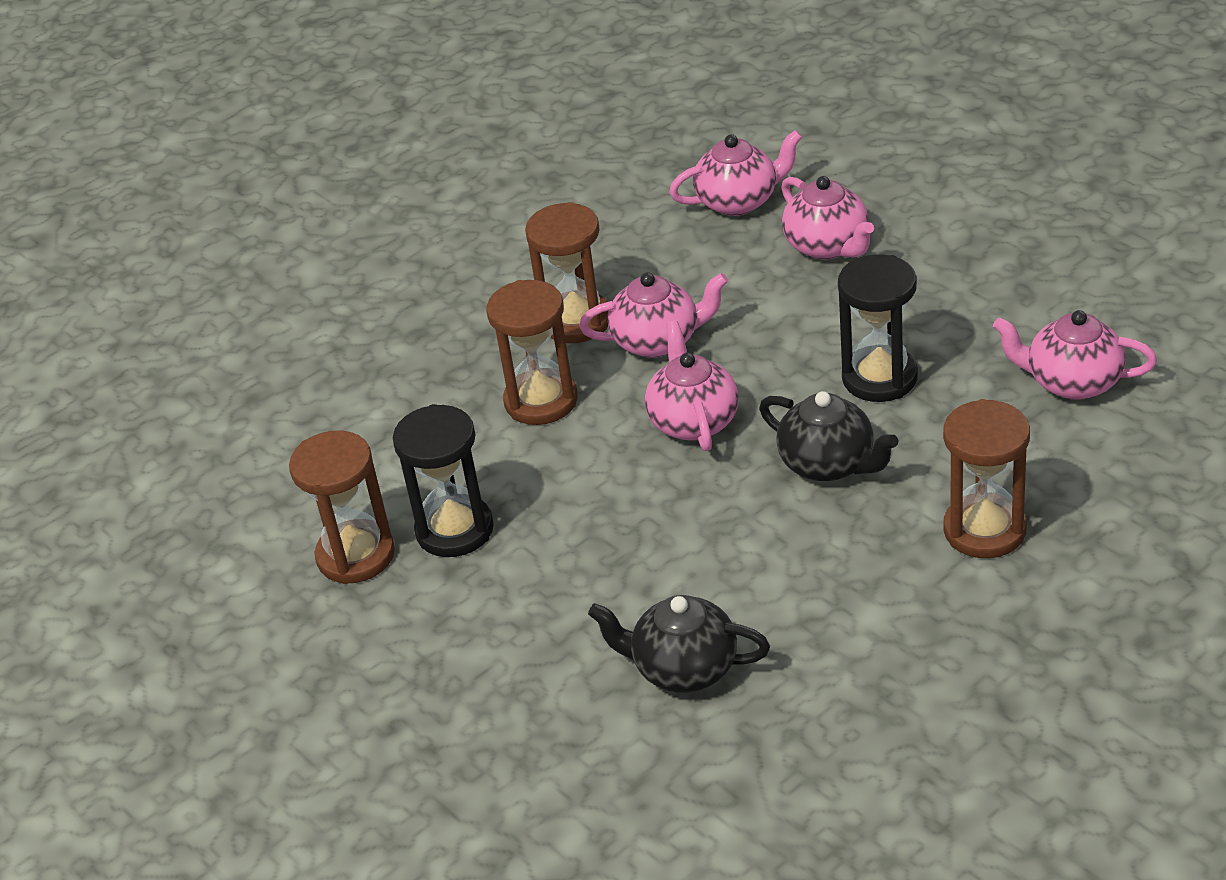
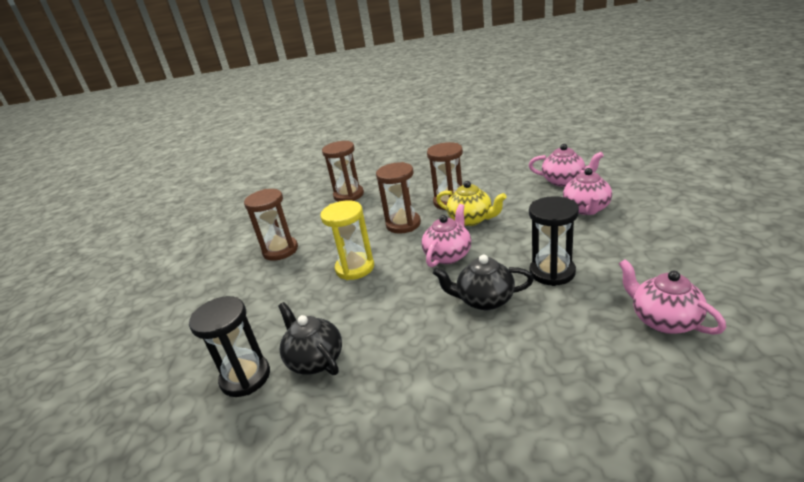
camera: 40 degrees right, 10 degrees down
black hourglass [393,404,494,557] -> black hourglass moved to [189,296,270,397]
pink teapot [579,272,728,358] -> yellow teapot [436,181,507,226]
black teapot [759,391,899,481] -> black teapot turned 105 degrees clockwise [433,255,534,310]
brown hourglass [943,399,1030,558] -> brown hourglass moved to [322,141,364,202]
none -> yellow hourglass [320,200,374,280]

